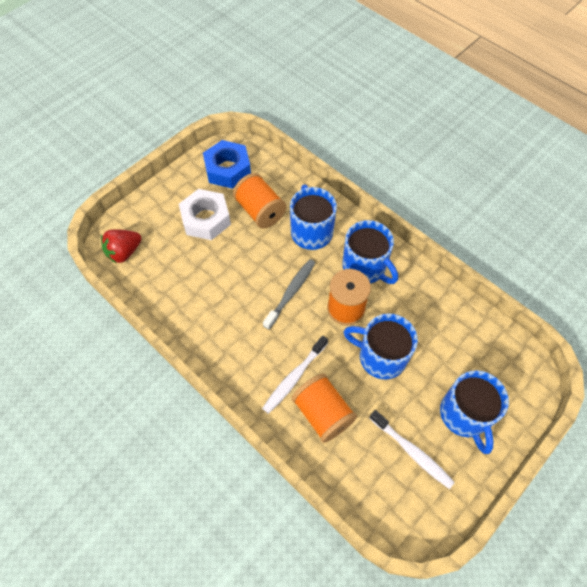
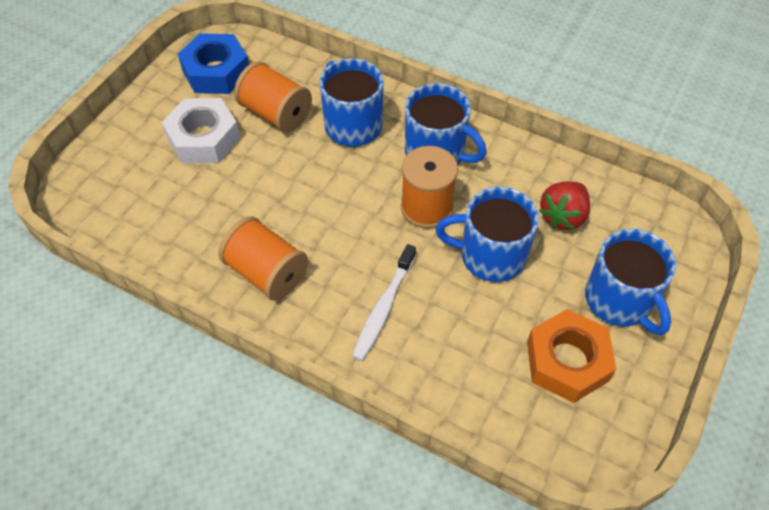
camera: 15 degrees left, 5 degrees down
red strawberry [101,229,142,263] -> red strawberry moved to [539,181,590,230]
grey toothbrush [263,259,315,330] -> none
orange spool [292,374,357,443] -> orange spool moved to [218,216,308,301]
white toothbrush [369,410,455,489] -> orange nut [527,309,616,403]

